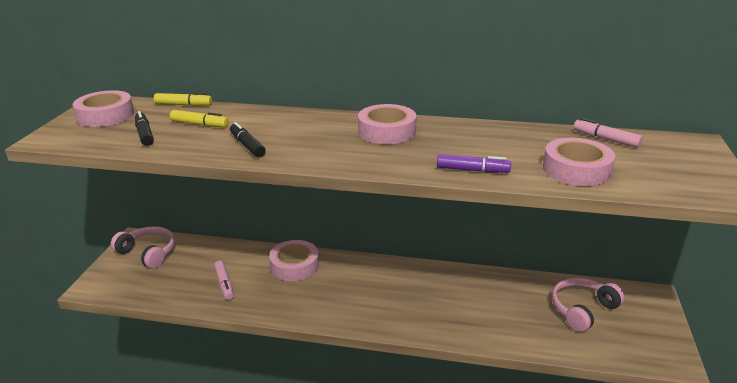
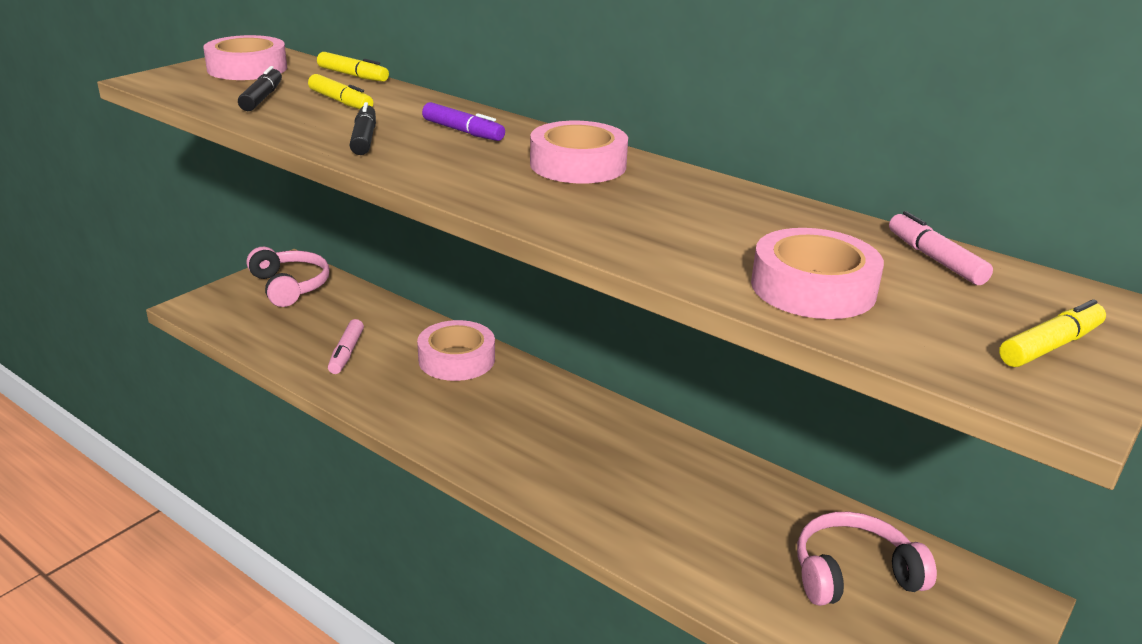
camera: 25 degrees right, 0 degrees up
purple marker [437,154,511,173] -> purple marker moved to [422,102,505,141]
none -> yellow marker [999,299,1106,367]

